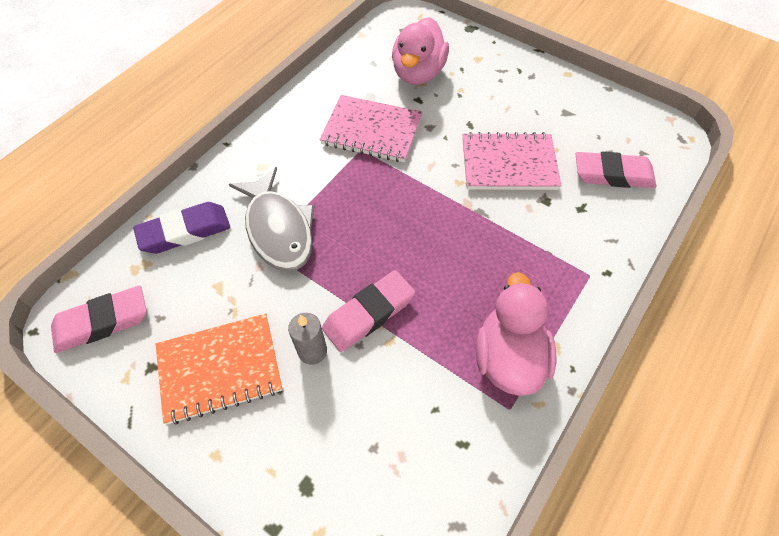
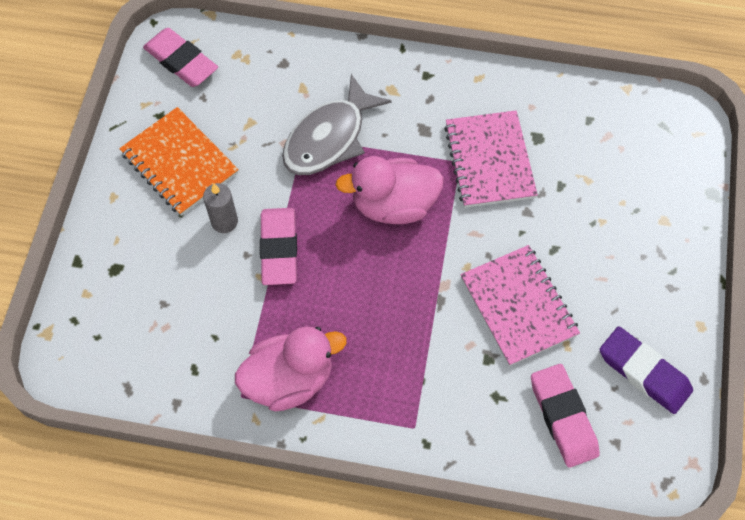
camera: 65 degrees right, 5 degrees up
purple eraser [133,202,230,254] -> purple eraser moved to [600,327,693,414]
pink eraser [322,270,415,352] -> pink eraser turned 60 degrees clockwise [260,208,297,285]
pink duck [392,17,449,85] -> pink duck moved to [335,156,444,224]

